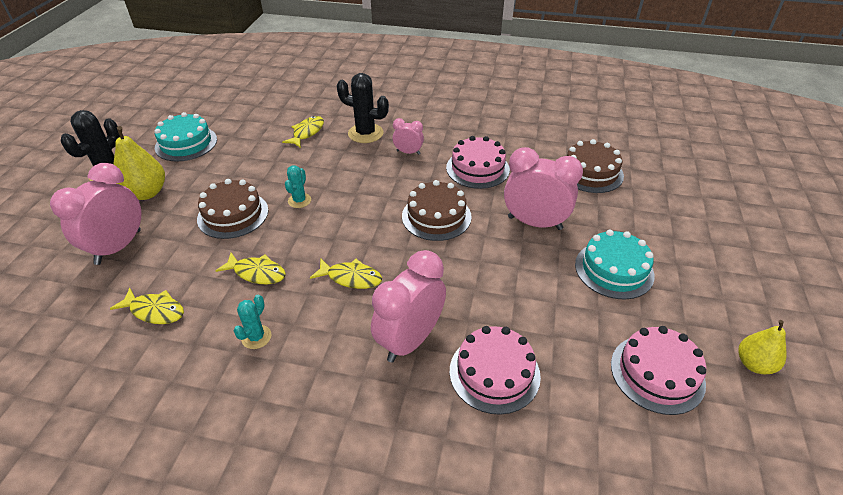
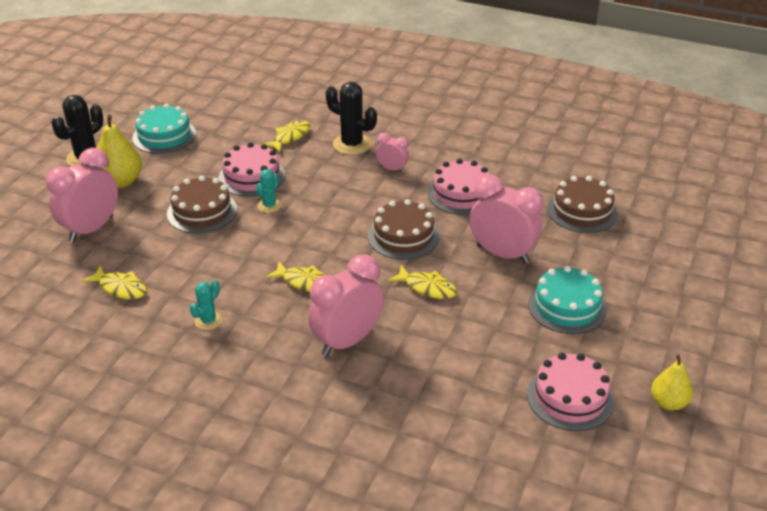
camera: 10 degrees right, 5 degrees down
yellow fish [215,253,286,285] -> yellow fish moved to [388,265,457,299]
pink cake [450,326,541,415] -> pink cake moved to [218,142,285,197]

